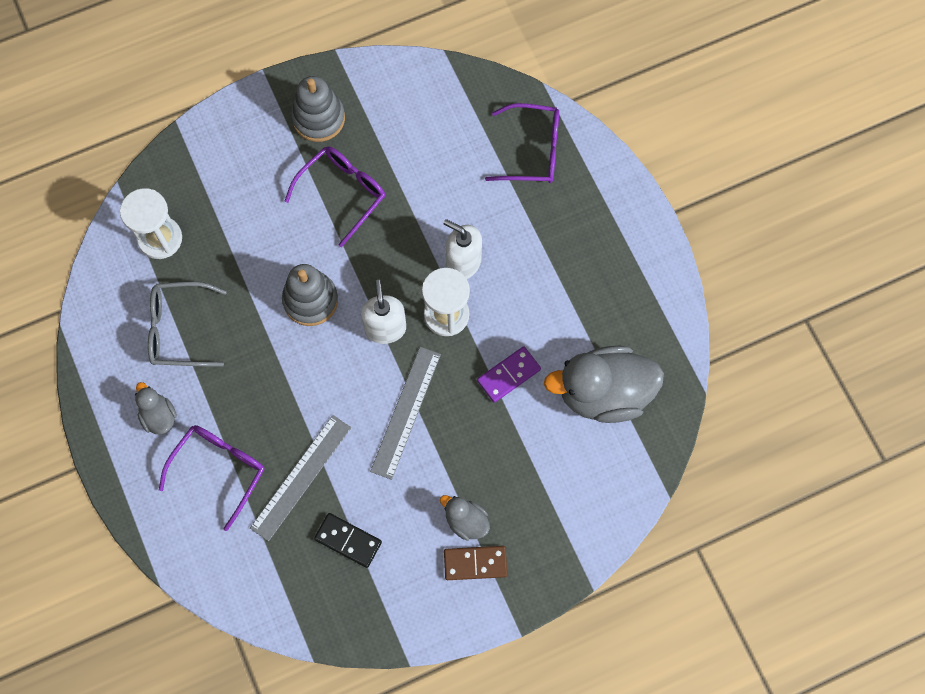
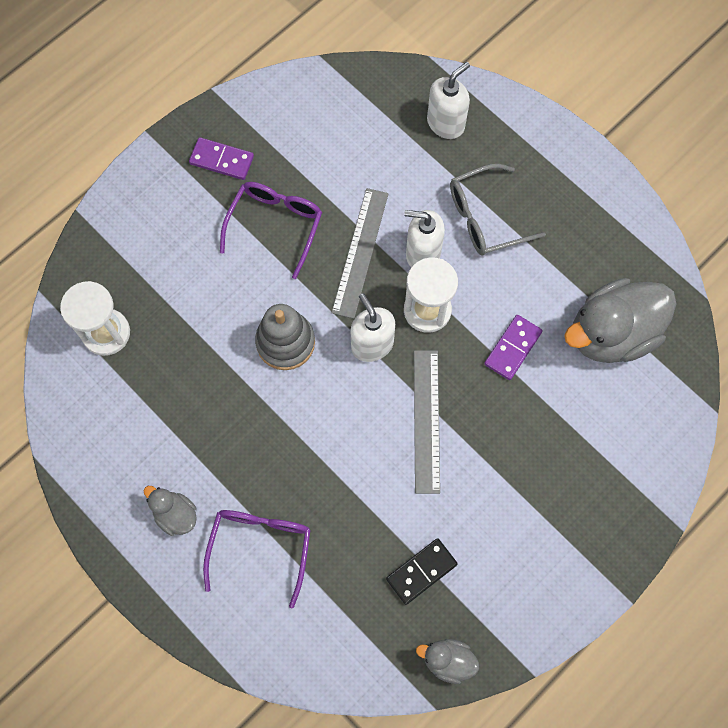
camera: 20 degrees left, 0 degrees up
grey glasses [148,282,227,366] -> grey glasses moved to [450,164,546,255]
grey ruler [250,415,351,541] -> grey ruler moved to [331,188,389,319]
grey stacking toy [291,76,345,142] -> purple domino [189,137,254,180]
black domino [314,513,382,568] -> black domino turned 45 degrees counterclockwise [386,538,458,605]
grey duck [440,495,490,541] -> grey duck moved to [416,639,479,684]
brown domino [444,546,507,580] -> none
purple glasses [485,103,559,183] -> white soap dispenser [427,62,470,139]

